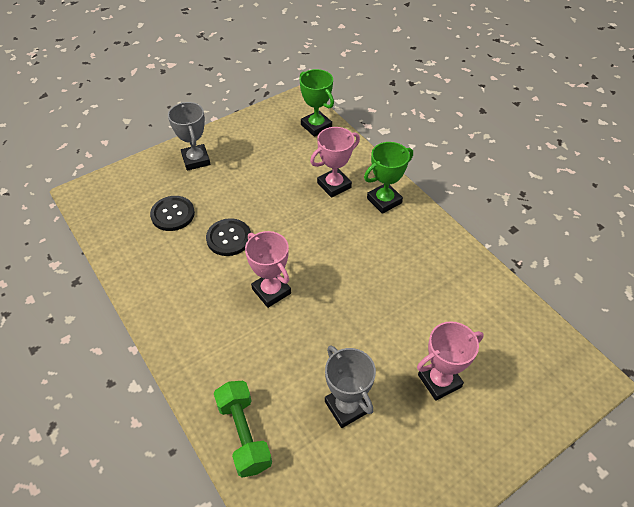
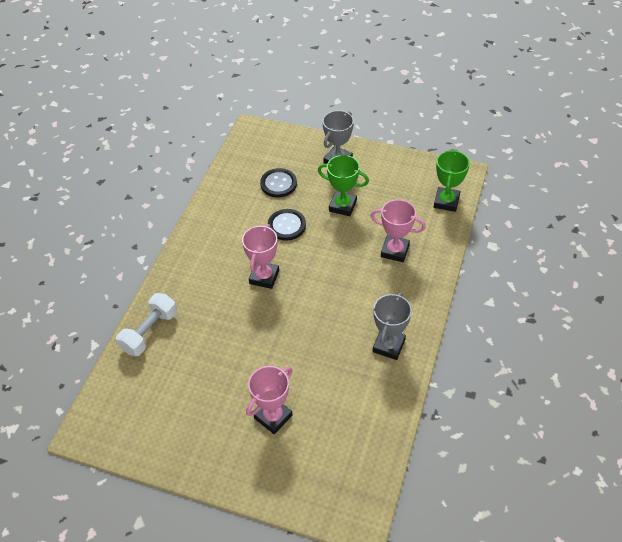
camera: 55 degrees right, 0 degrees up
green dumbbell [214,381,272,478] -> white dumbbell [116,293,177,356]
grey trophy [325,345,376,428] -> grey trophy moved to [373,292,412,360]
green trophy [364,142,413,214] -> green trophy moved to [318,155,369,216]
pink trophy [417,321,484,401] -> pink trophy turned 75 degrees counterclockwise [246,366,292,434]

